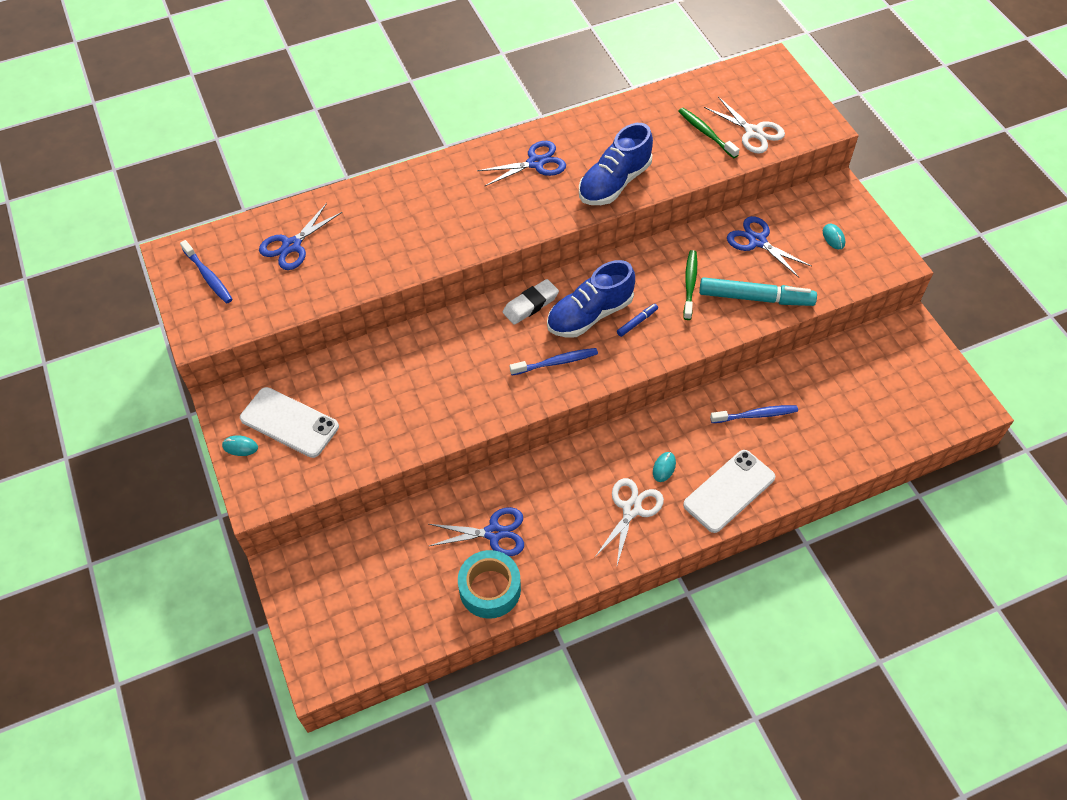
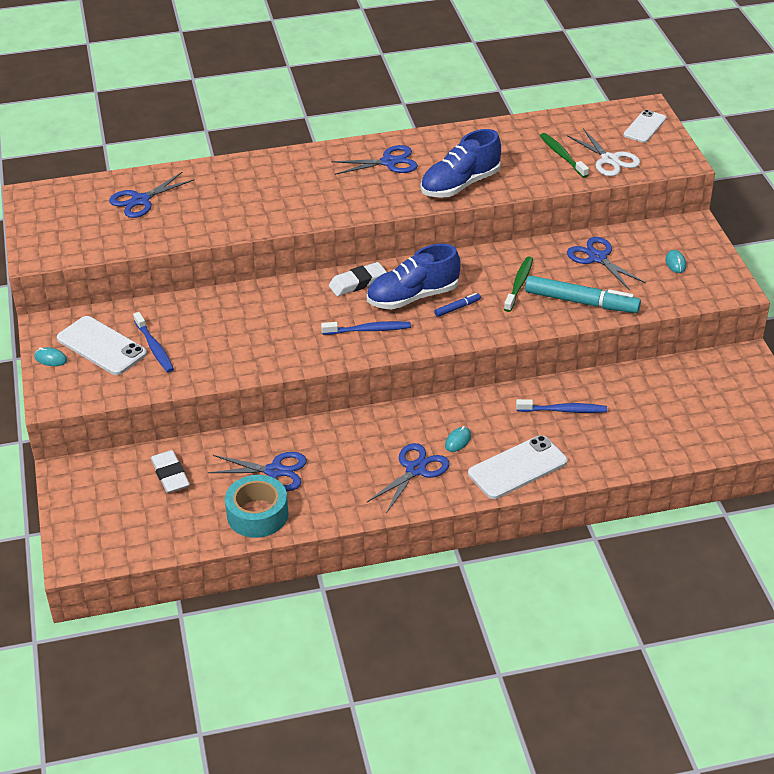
camera: 10 degrees right, 15 degrees down
blue toothbrush [180,240,233,303] -> blue toothbrush moved to [133,312,174,372]
white scissors [595,478,664,565] -> blue scissors [367,443,449,513]
none -> white eraser [151,450,190,493]
none -> white phone [623,110,666,143]

